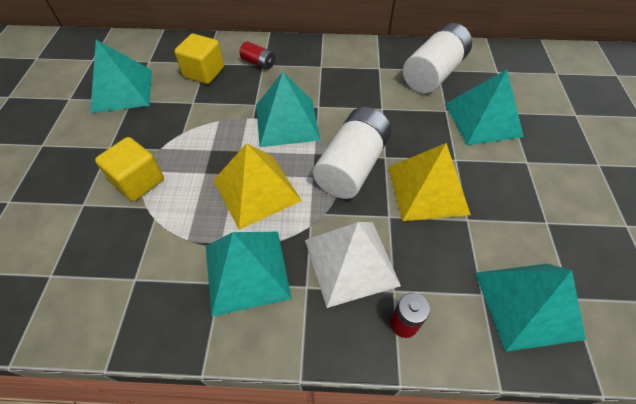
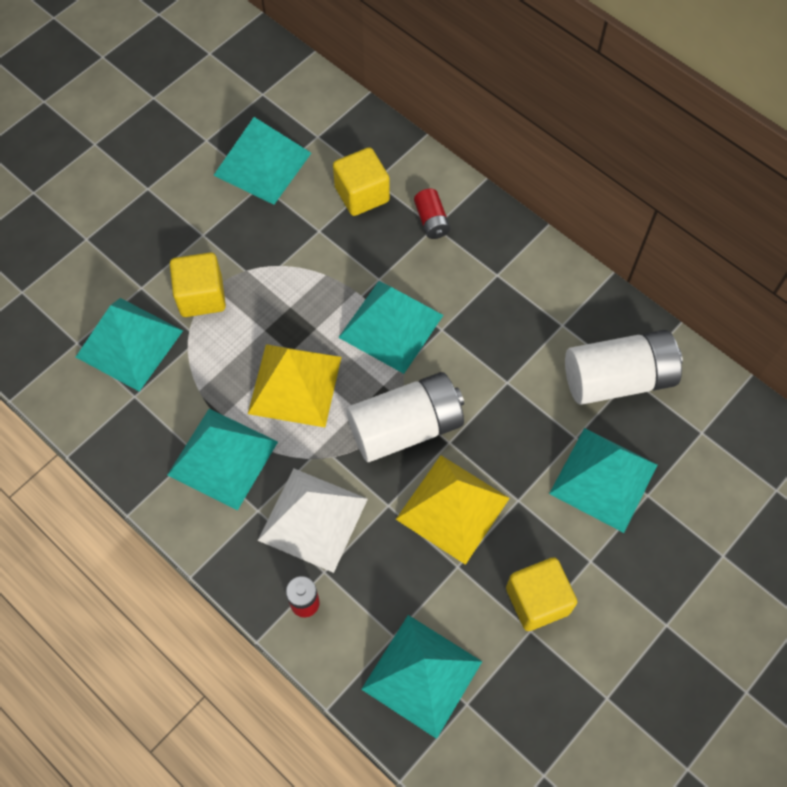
camera: 40 degrees right, 10 degrees up
none -> turquoise pyramid [76,298,183,392]
none -> yellow cube [506,557,577,631]

